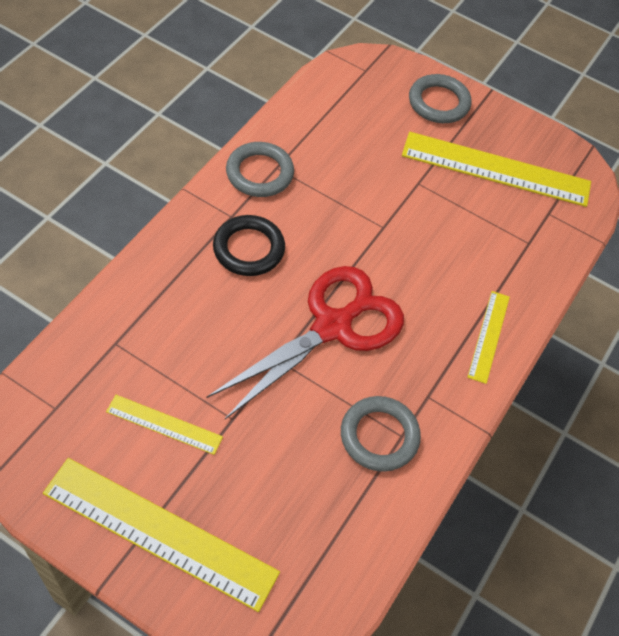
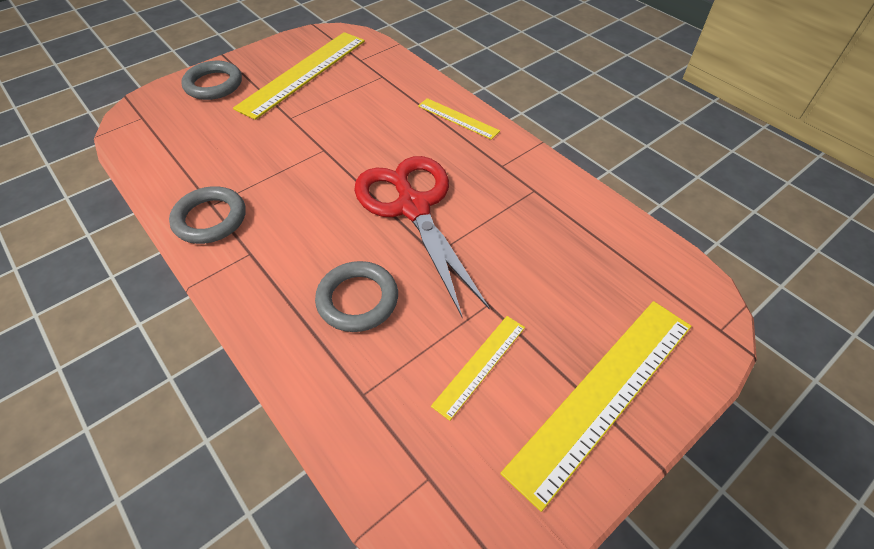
camera: 65 degrees left, 5 degrees down
black ring [213,215,285,276] -> none
grey ring [341,396,421,472] -> grey ring moved to [315,261,398,332]

